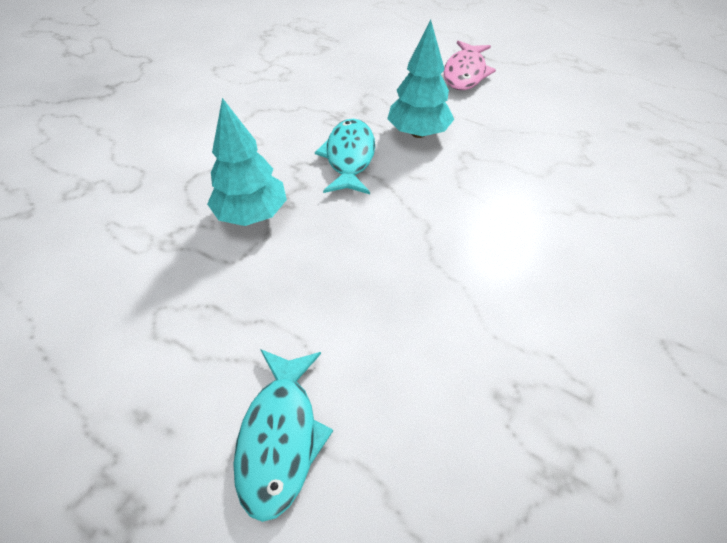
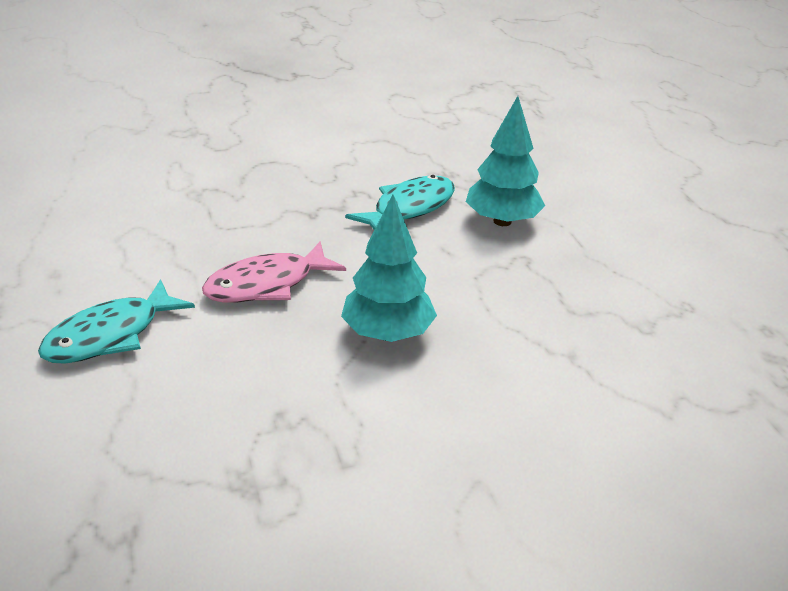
camera: 40 degrees right, 15 degrees down
turquoise tree [207,98,287,226] -> turquoise tree moved to [341,195,437,342]
pink fish [443,40,496,90] -> pink fish moved to [202,241,346,303]

